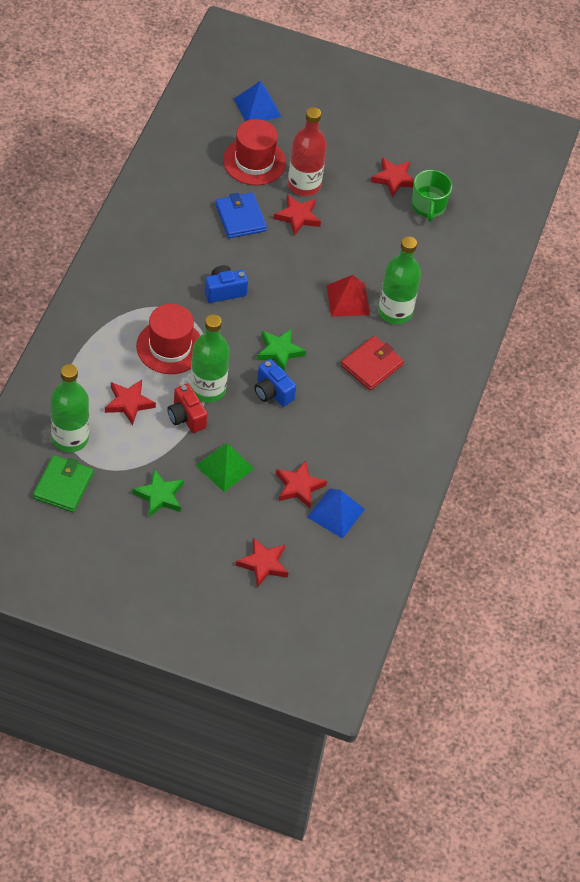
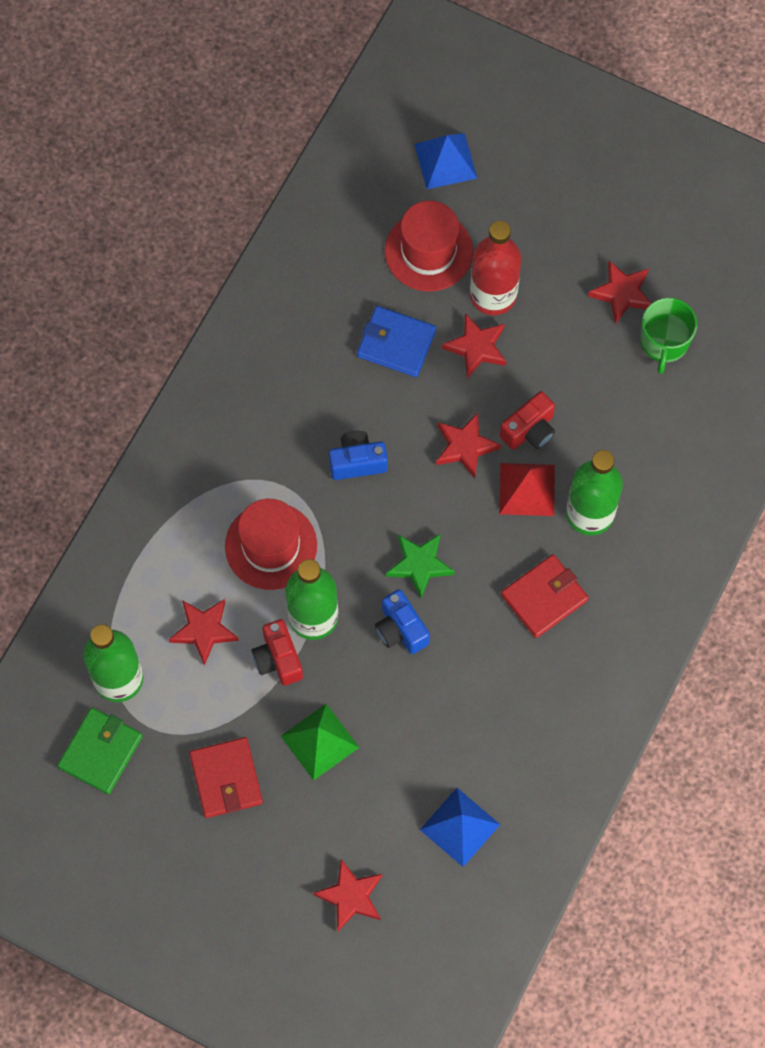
camera: 15 degrees right, 15 degrees up
green star [132,469,184,517] -> red wallet [189,737,263,818]
blue wallet [215,192,267,238] -> blue wallet turned 60 degrees counterclockwise [357,306,436,377]
red star [276,460,327,508] -> red star moved to [436,413,501,479]
none -> red camera [500,391,555,450]

